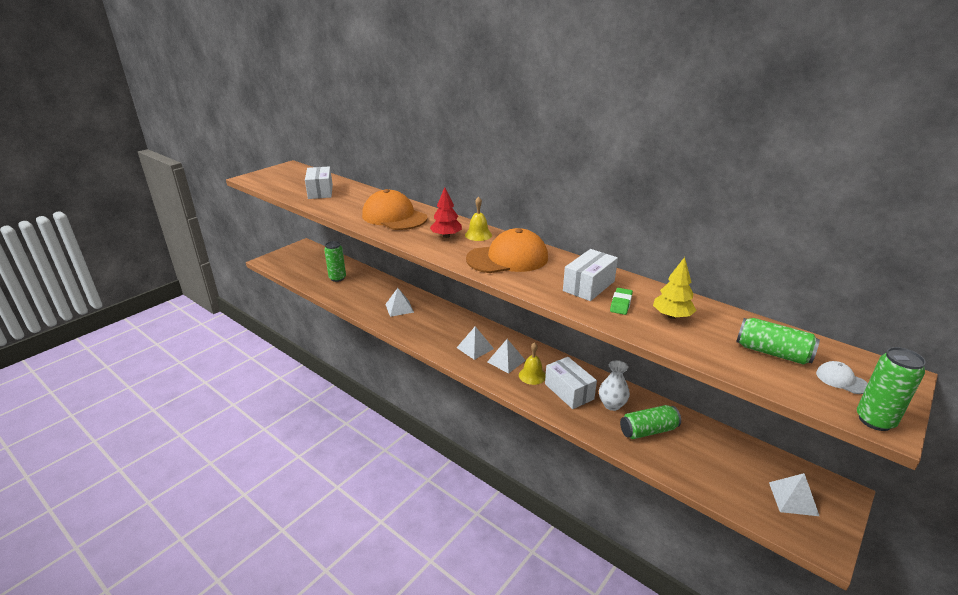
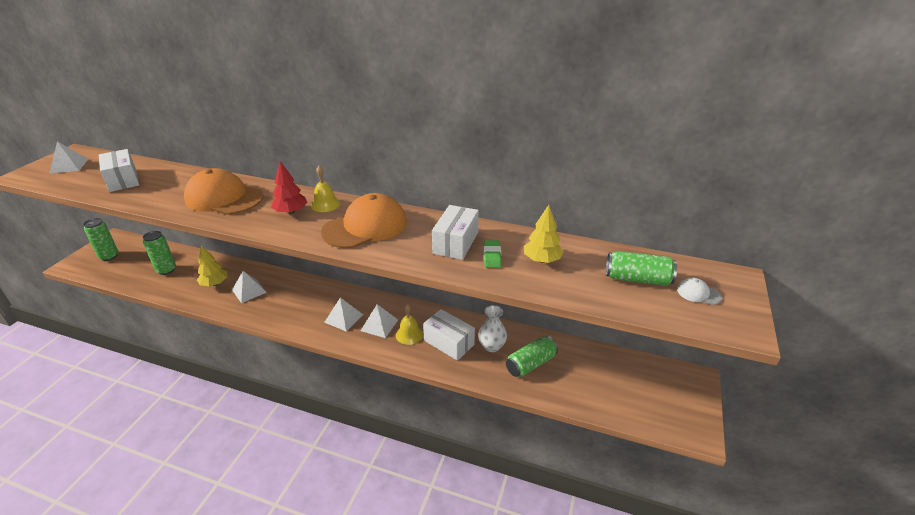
camera: 20 degrees left, 5 degrees up
white pyramid [769,473,819,516] -> white pyramid moved to [50,141,88,173]
green can [857,347,926,431] -> green can moved to [83,218,118,261]
none -> yellow tree [197,246,227,286]

